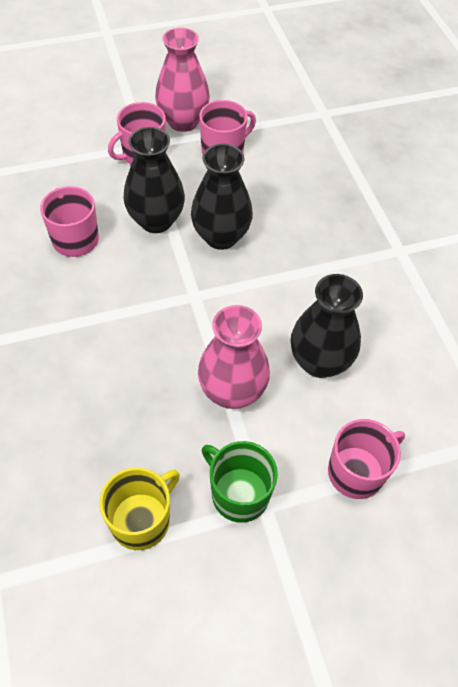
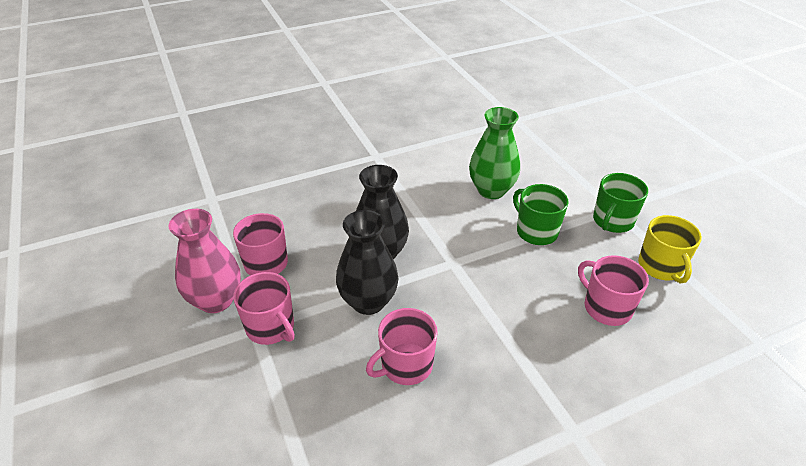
camera: 95 degrees left, 15 degrees down
yellow mug [99,468,180,550] -> yellow mug turned 135 degrees counterclockwise [638,215,702,284]
pink vase [198,305,270,409] -> green mug [513,184,568,245]
black vase [291,274,363,378] -> green vase [469,107,520,199]
pink mug [328,419,405,499] -> pink mug moved to [578,255,649,326]

